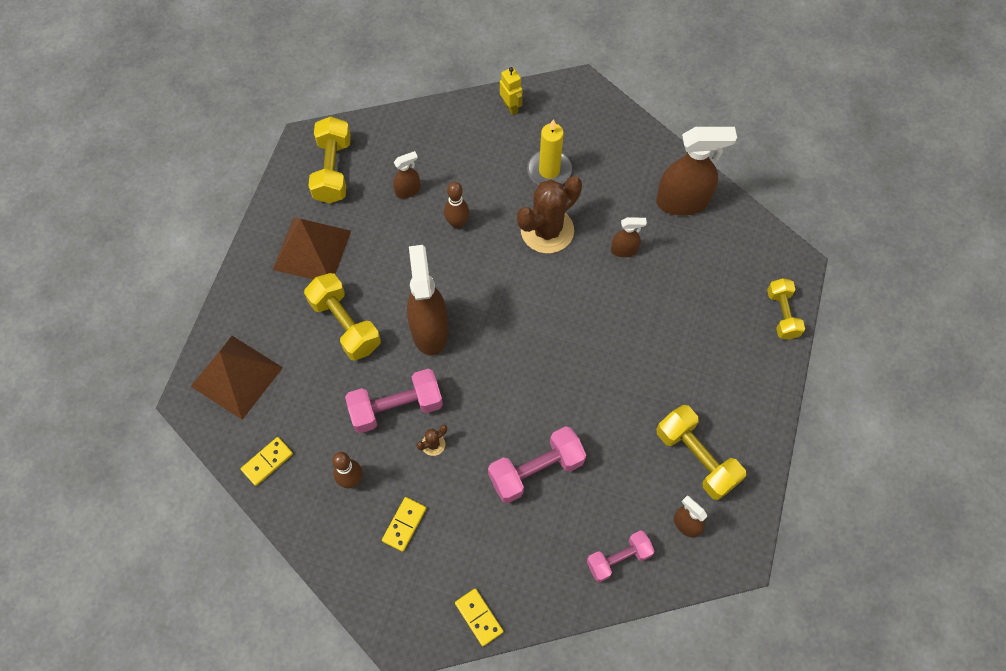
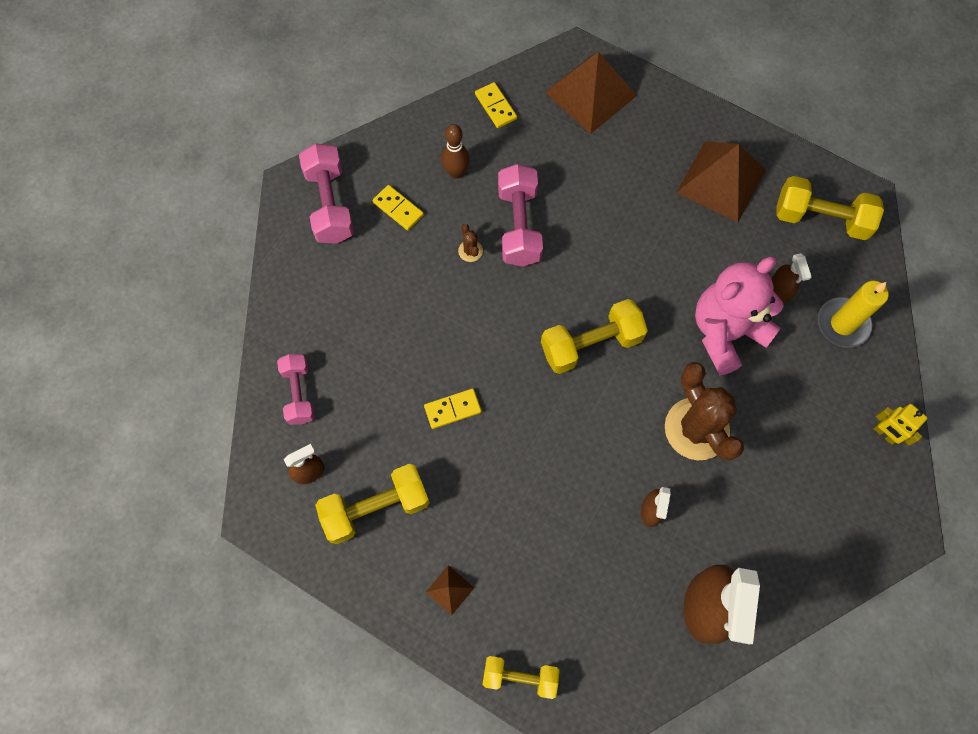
camera: 105 degrees right, 5 degrees up
yellow dumbbell [304,273,381,361] -> yellow dumbbell moved to [541,299,648,374]
brown spray bottle [407,245,449,356] -> none
brown bowling pin [444,182,469,229] -> pink teddy bear [695,257,784,376]
yellow domino [455,589,503,646] -> yellow domino moved to [424,389,482,429]
pink dumbbell [488,426,586,503] -> pink dumbbell moved to [299,144,354,244]
yellow robot [500,67,523,115] -> yellow robot turned 60 degrees clockwise [873,404,927,446]
yellow candle [527,119,572,185] -> yellow candle moved to [818,281,889,348]
none -> brown pyramid [426,565,474,615]

